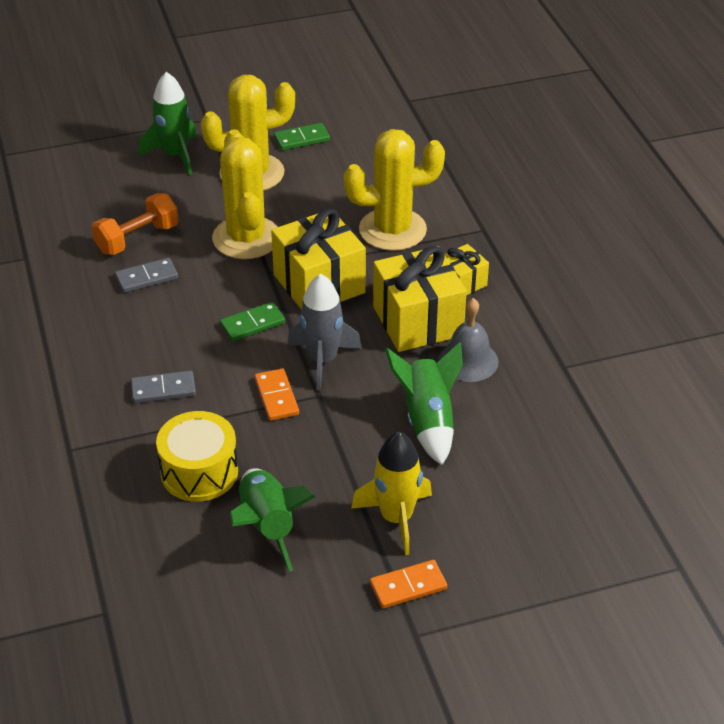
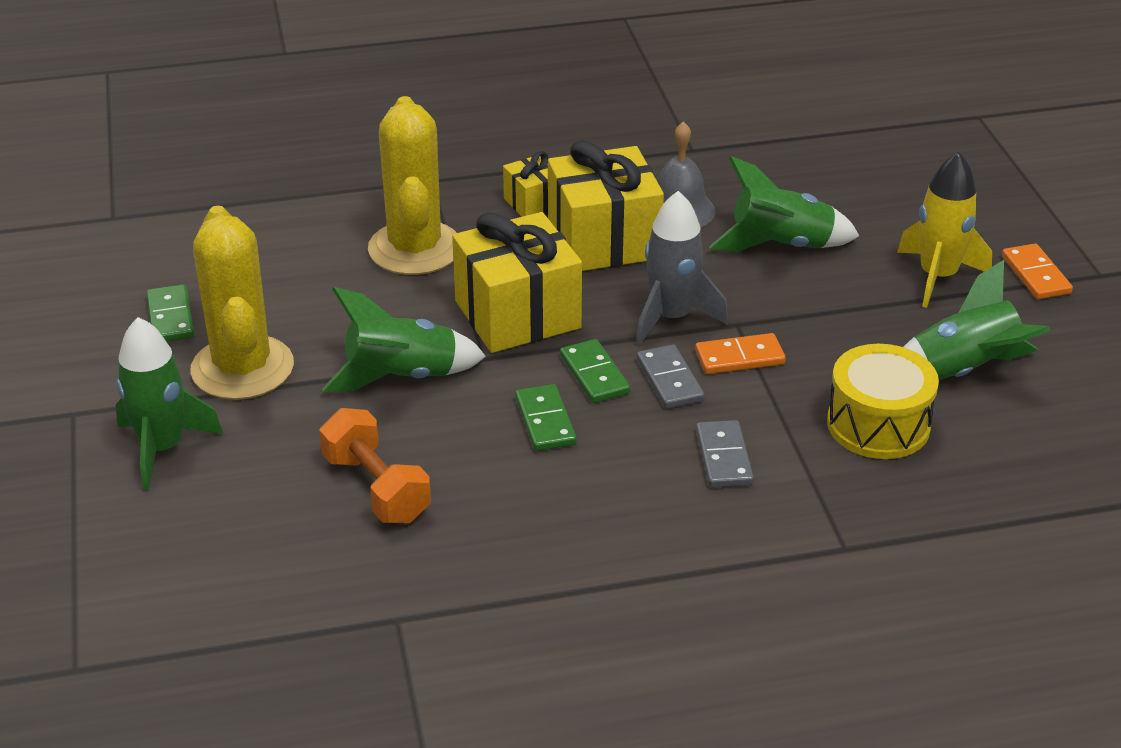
camera: 85 degrees left, 5 degrees down
grey domino [115,258,178,293] -> grey domino moved to [637,345,704,409]
yellow cactus [212,129,277,259] -> green rocket [322,287,486,392]
none -> green domino [515,384,577,451]

